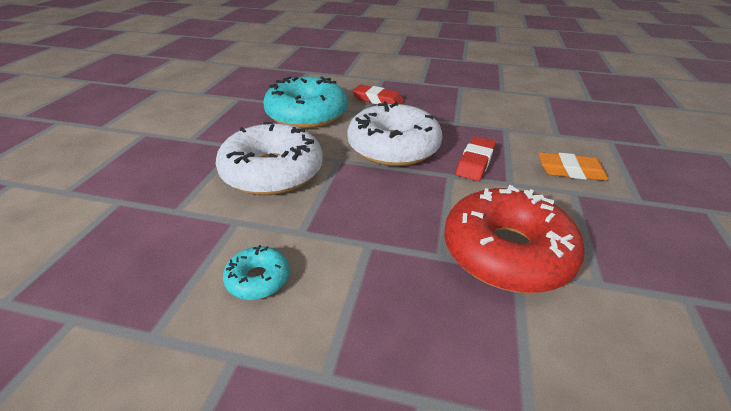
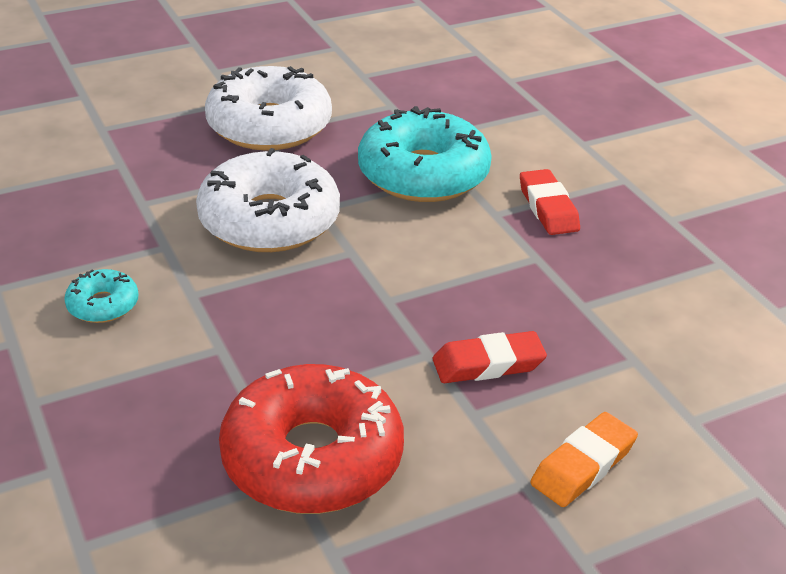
camera: 50 degrees right, 0 degrees up
white donut [347,101,442,166] -> white donut moved to [205,66,332,151]
orange eraser [538,152,608,181] -> orange eraser turned 75 degrees clockwise [530,412,638,507]

